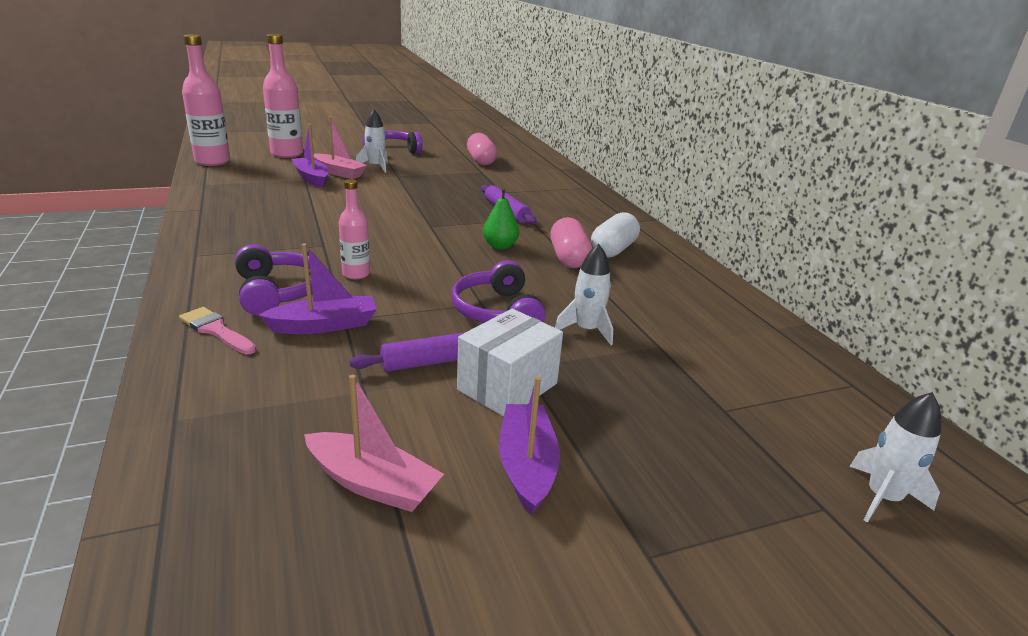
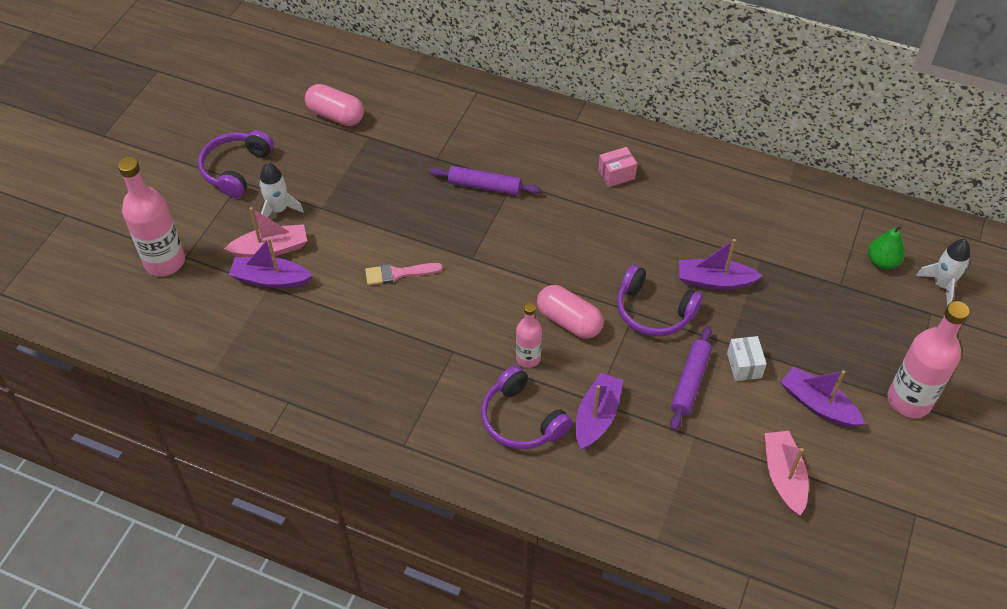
camera: 45 degrees left, 25 degrees up
pink brush [179,307,256,354] -> pink brush moved to [365,263,443,285]
pink bottle [182,34,230,166] -> pink bottle moved to [888,301,969,418]
purple headphones [235,244,313,316] -> purple headphones turned 150 degrees counterclockwise [481,365,572,449]
pink boat [304,375,444,512] -> pink boat turned 75 degrees counterclockwise [765,431,809,516]
white box [457,309,563,417] -> white box [727,336,767,381], size x0.60
green pear [483,188,519,250] -> green pear moved to [868,225,905,269]
pink capsule [550,217,592,268] -> pink capsule moved to [537,285,604,339]
white rocket [555,244,613,345] -> purple boat [679,239,763,290]
white capsule [591,212,640,258] -> pink box [598,147,637,187]

